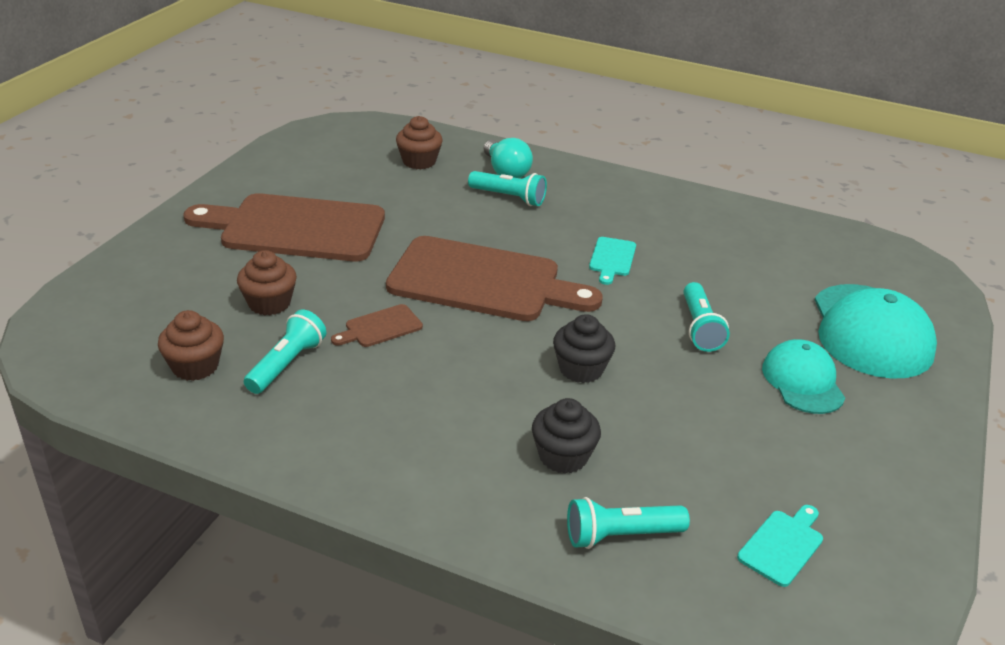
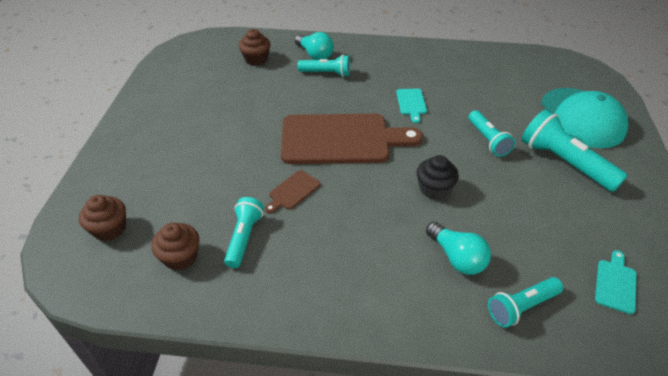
camera: 15 degrees left, 10 degrees up
brown cutting board [183,193,385,261] -> none
brown cupcake [237,250,297,315] -> brown cupcake moved to [79,195,126,241]
black cupcake [532,398,601,474] -> turquoise light bulb [426,222,491,275]
turquoise cap [762,339,845,414] -> turquoise flashlight [521,109,628,192]

